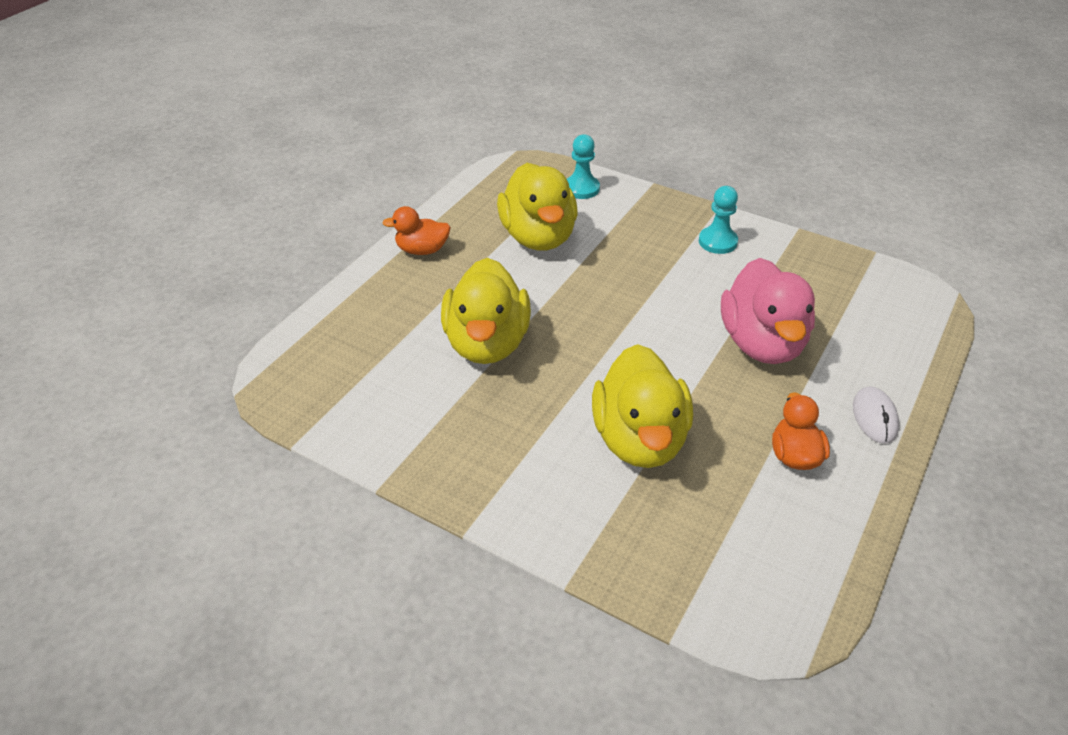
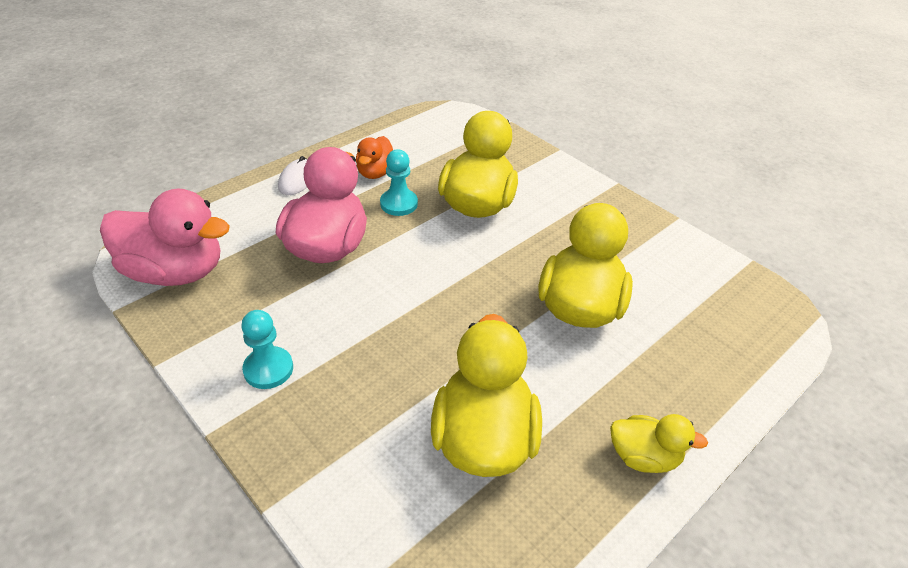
camera: 165 degrees left, 0 degrees up
orange duck [382,206,451,255] -> yellow duck [610,414,708,473]
turquoise pawn [567,134,600,199] -> turquoise pawn moved to [380,149,418,216]
none -> pink duck [100,189,230,286]

